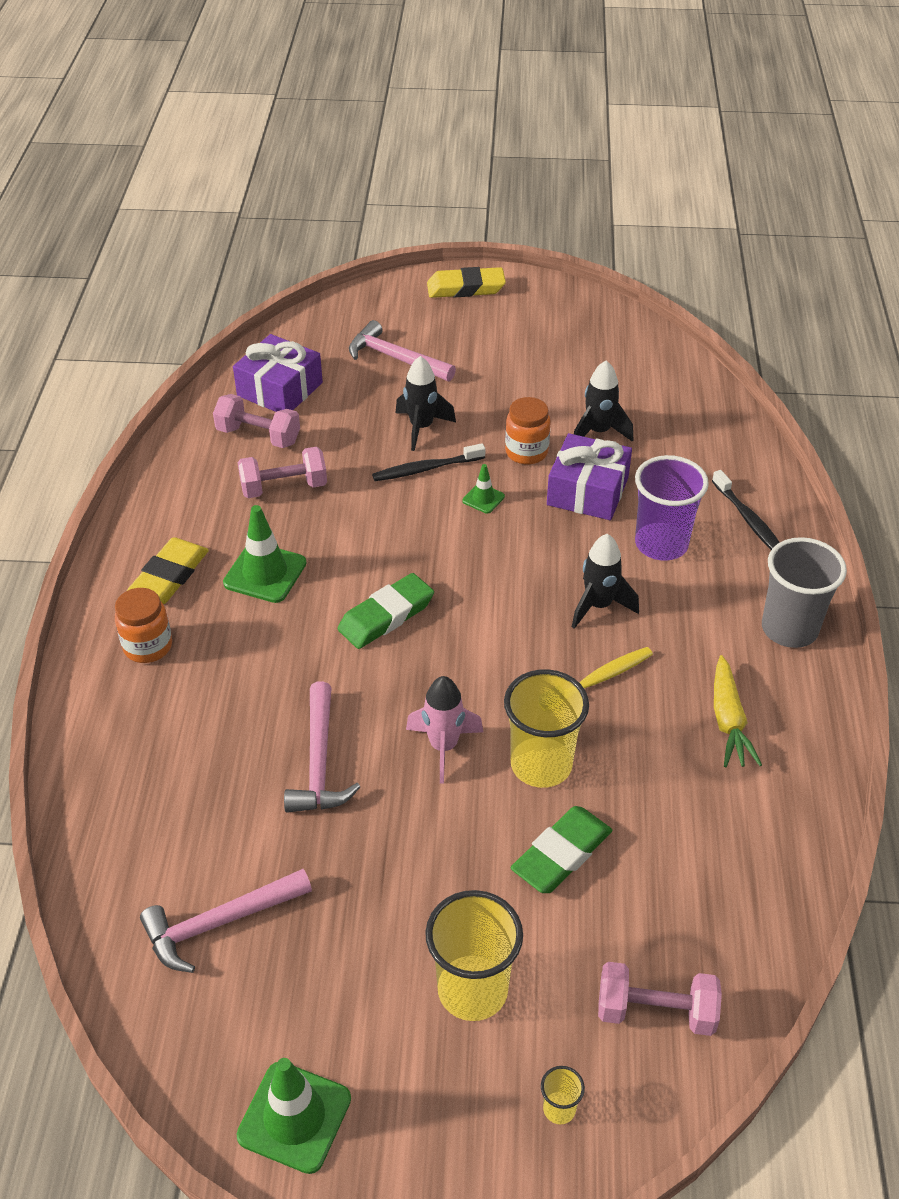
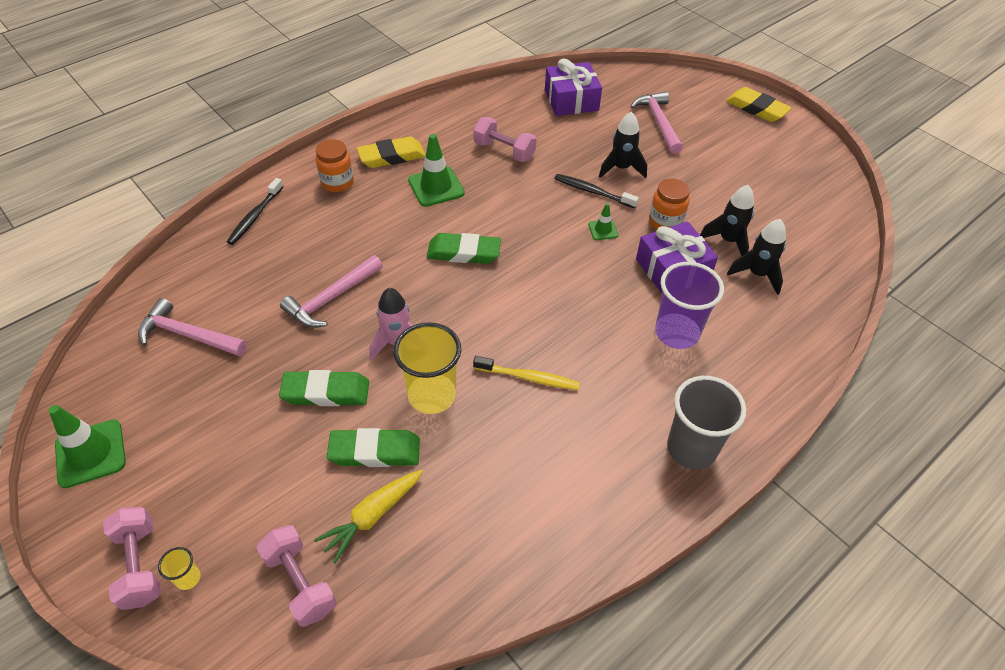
camera: 45 degrees right, 5 degrees up
pink dumbbell [213,394,300,448] -> pink dumbbell moved to [103,507,162,610]
yellow cup [425,890,523,1021] -> none
black rocket [572,534,639,629] -> black rocket moved to [727,219,786,295]
black toothbrush [712,470,780,550] -> black toothbrush moved to [227,178,284,245]
yellow carrot [714,655,762,767] -> yellow carrot moved to [314,469,423,563]
none -> green eraser [279,370,369,406]

